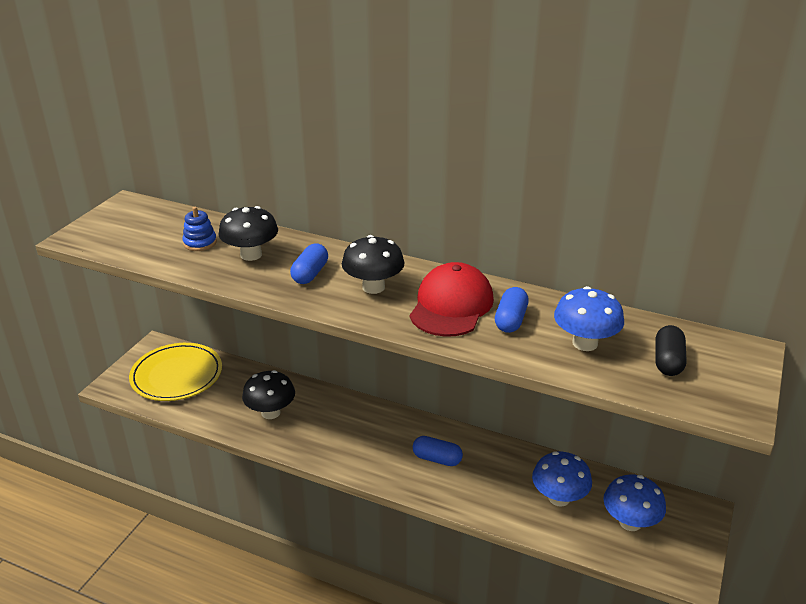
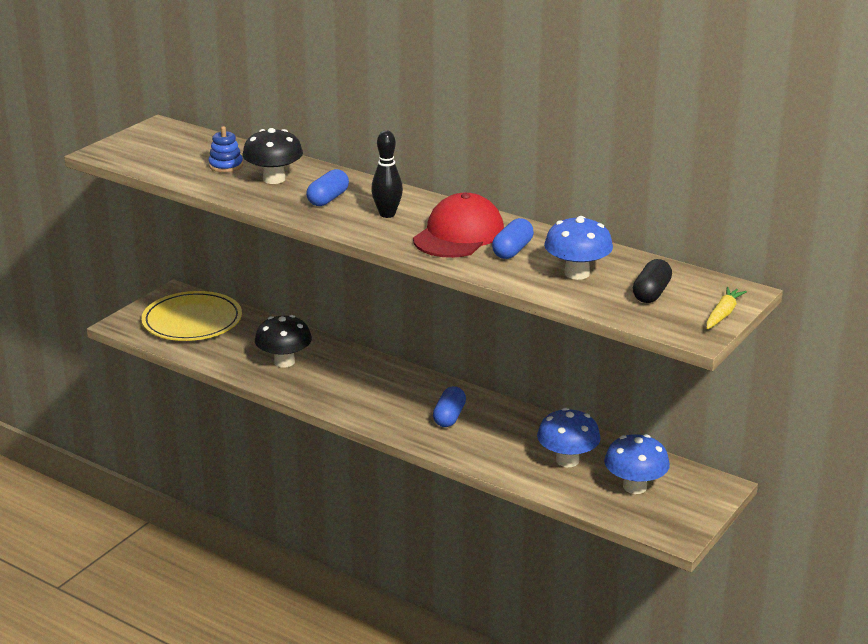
camera: 10 degrees right, 5 degrees down
black mushroom [342,235,405,294] -> black bowling pin [371,130,403,218]
blue capsule [413,436,463,466] -> blue capsule turned 75 degrees clockwise [433,386,466,427]
none -> yellow carrot [706,287,747,329]

